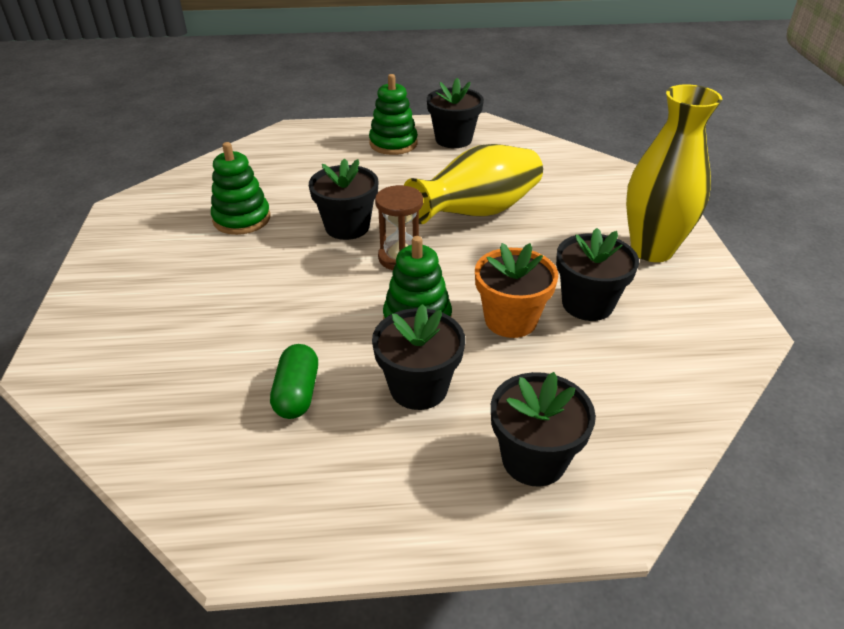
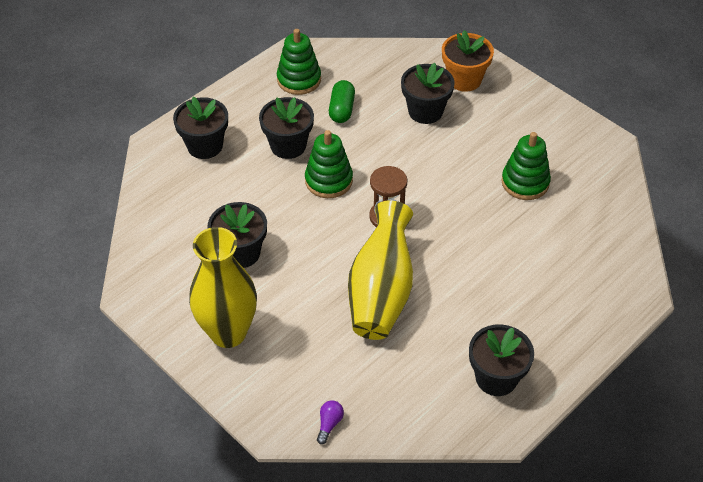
camera: 140 degrees right, 10 degrees up
green capsule [270,344,318,419] -> green capsule turned 45 degrees clockwise [329,80,355,123]
black flower pot [309,158,378,240] -> black flower pot moved to [401,63,455,124]
green stacking toy [369,74,418,155] -> green stacking toy moved to [277,29,321,95]
orange flower pot [475,243,558,338] -> orange flower pot moved to [442,30,494,92]
none -> purple light bulb [317,400,344,444]

